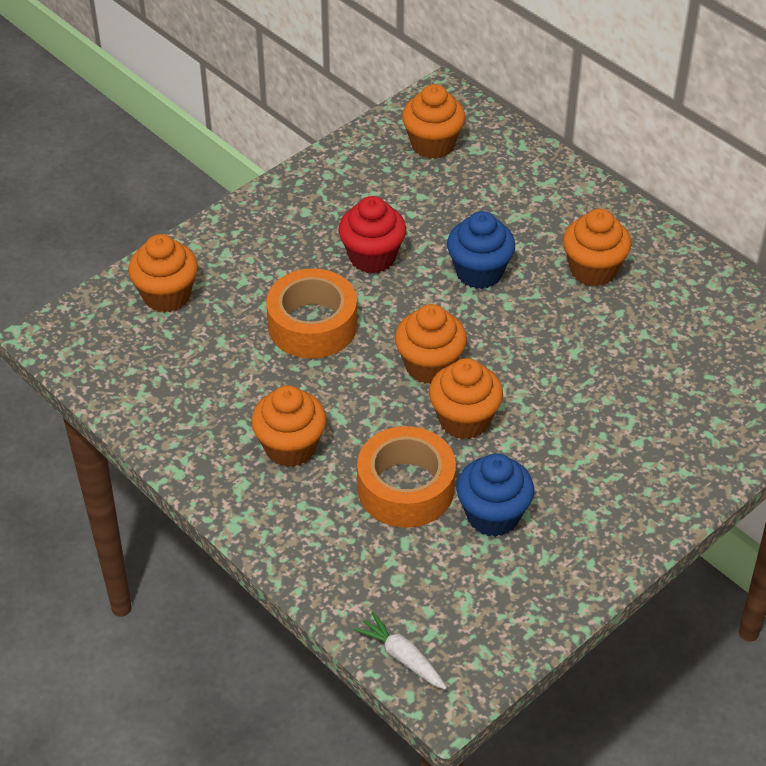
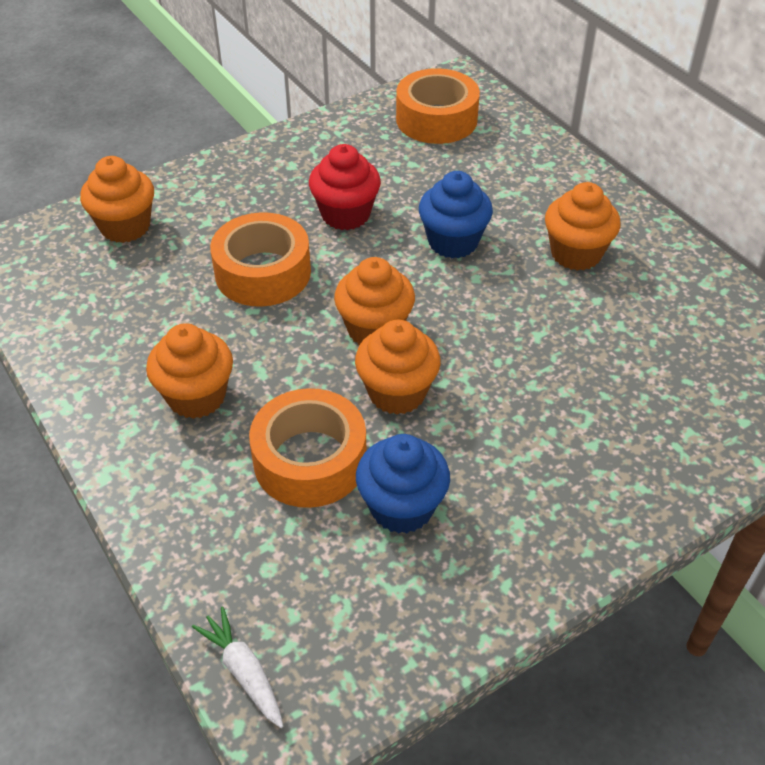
camera: 10 degrees right, 0 degrees up
orange cupcake [402,84,466,159] -> orange tape [396,68,480,144]

